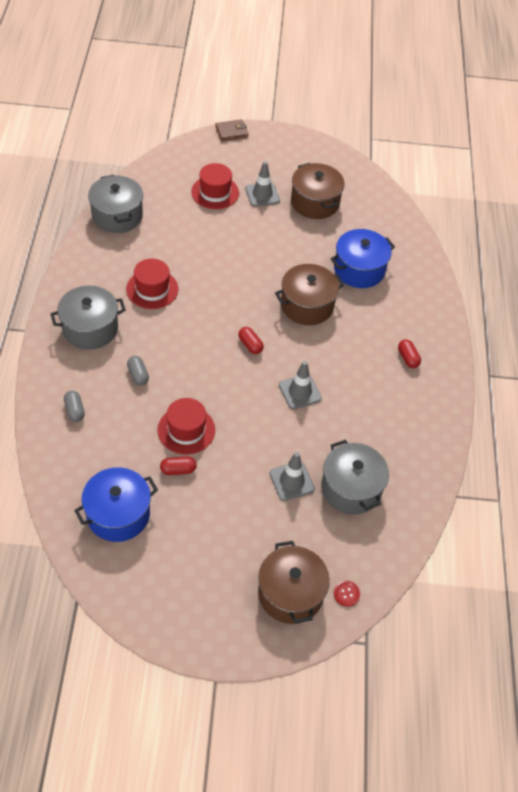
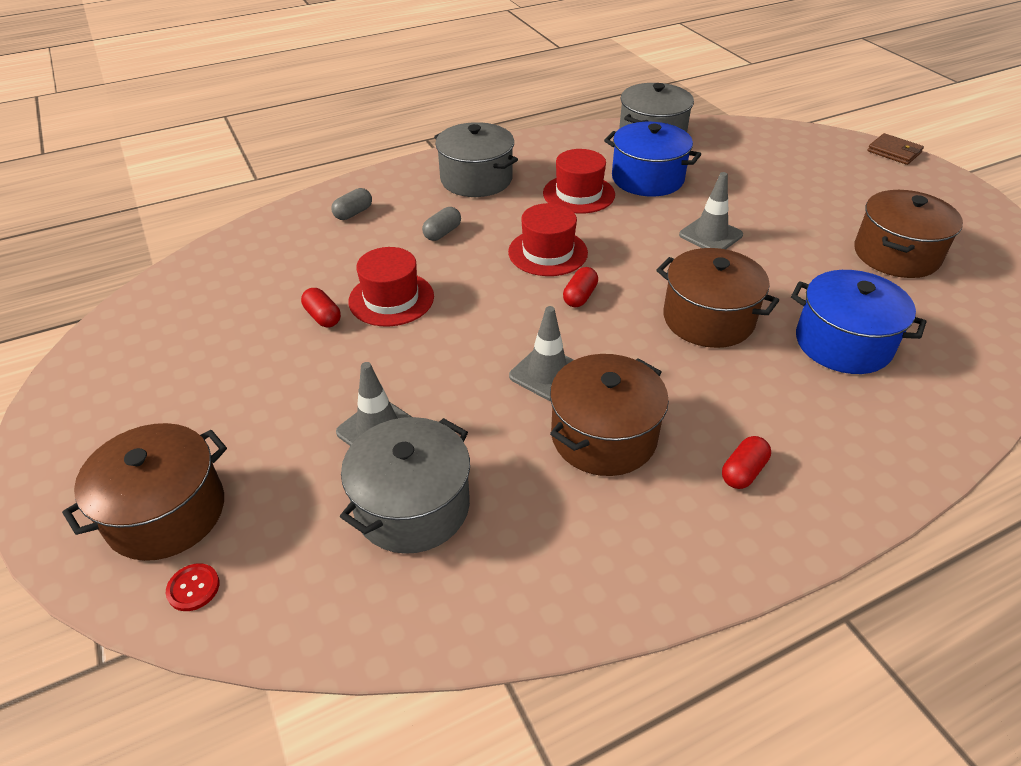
camera: 65 degrees right, 10 degrees down
blue pot [74,467,158,542] -> blue pot moved to [604,122,701,197]
red hat [191,163,239,209] -> red hat moved to [508,203,588,276]
grey traffic cone [245,161,280,207] -> grey traffic cone moved to [679,172,743,249]
none -> brown pot [550,354,669,476]

